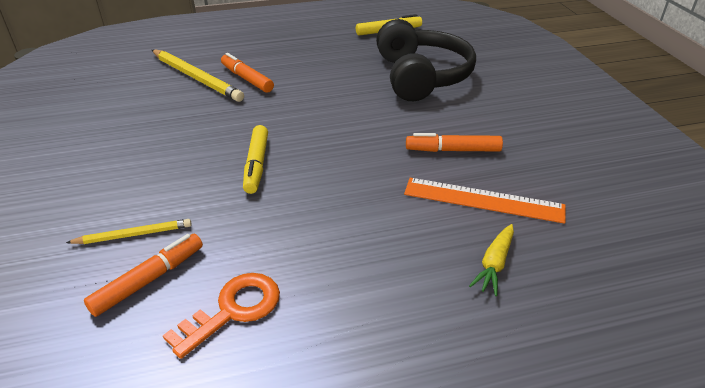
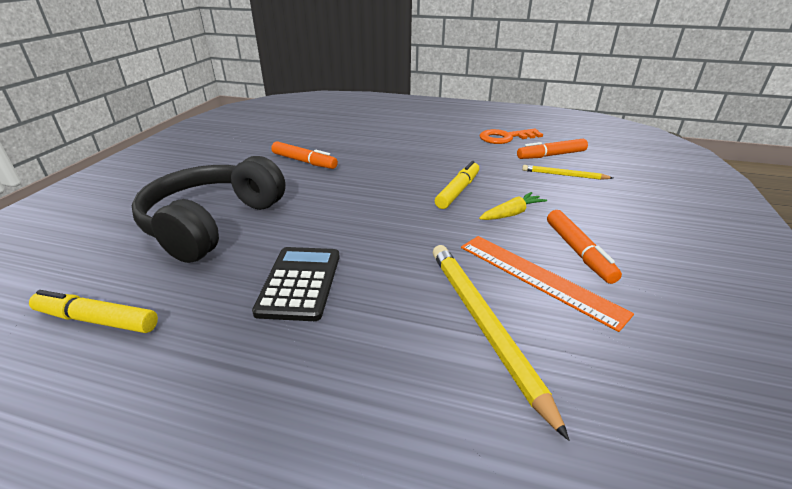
camera: 150 degrees left, 5 degrees down
orange marker [221,53,274,93] -> orange marker moved to [547,210,622,284]
orange ruler [404,178,566,224] -> orange ruler moved to [461,236,634,332]
yellow carrot [469,224,514,296] -> yellow carrot moved to [479,192,547,220]
none -> black calculator [252,247,340,321]

